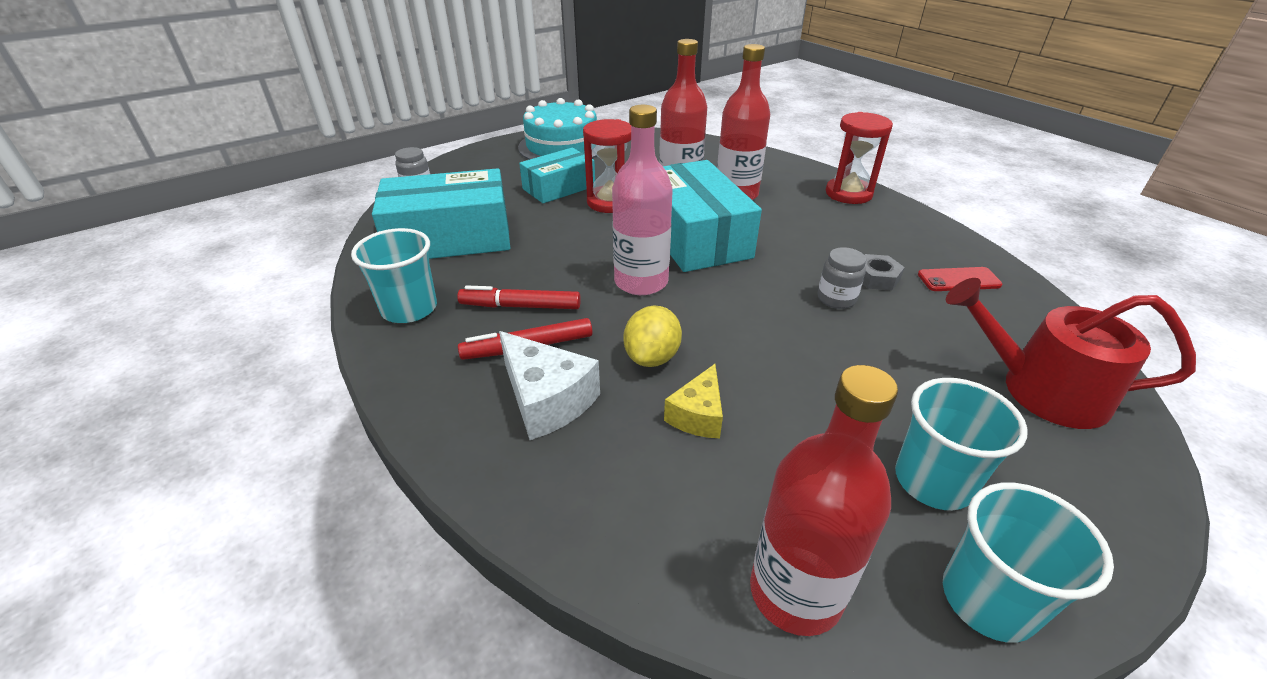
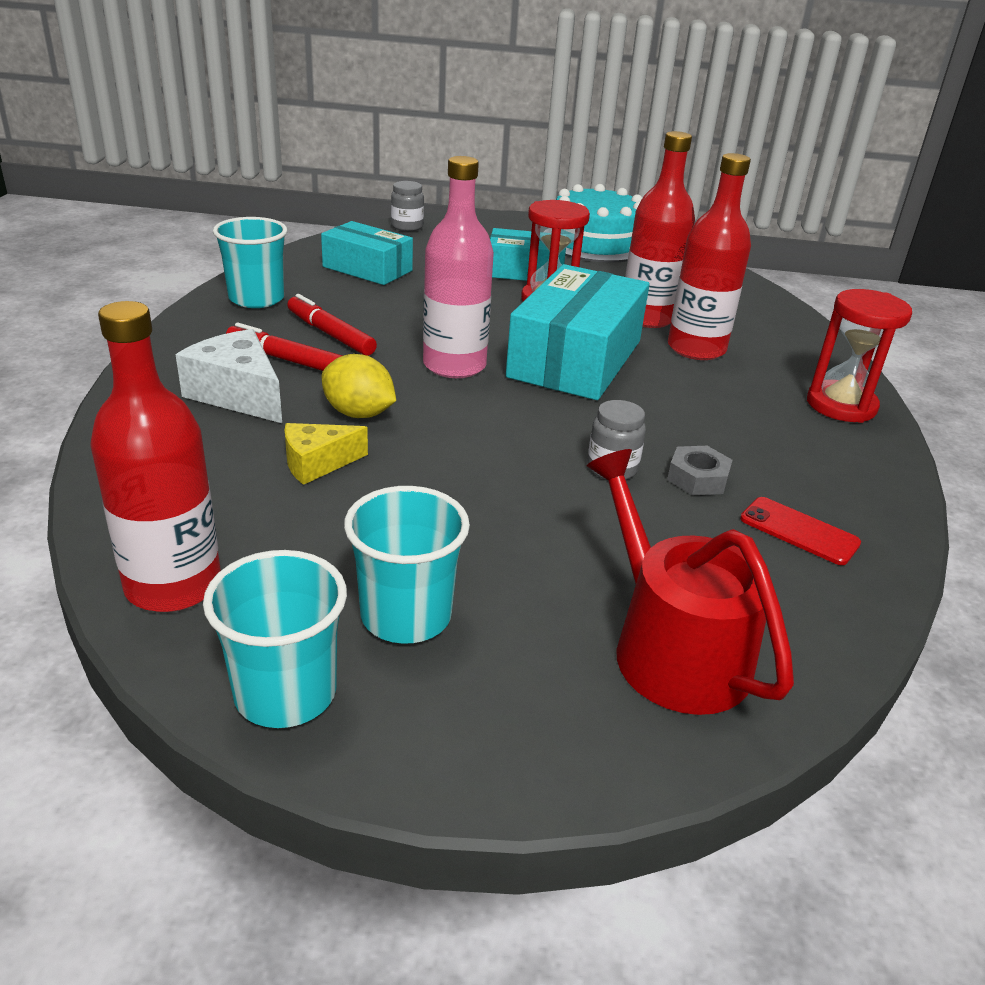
camera: 40 degrees right, 5 degrees down
turquoise box [372,168,510,259] -> turquoise box [321,221,413,285], size x0.61
white cheese [499,331,600,440] -> white cheese turned 135 degrees clockwise [176,329,282,423]
yellow lemon [624,305,682,367] -> yellow lemon turned 60 degrees clockwise [322,354,396,418]

